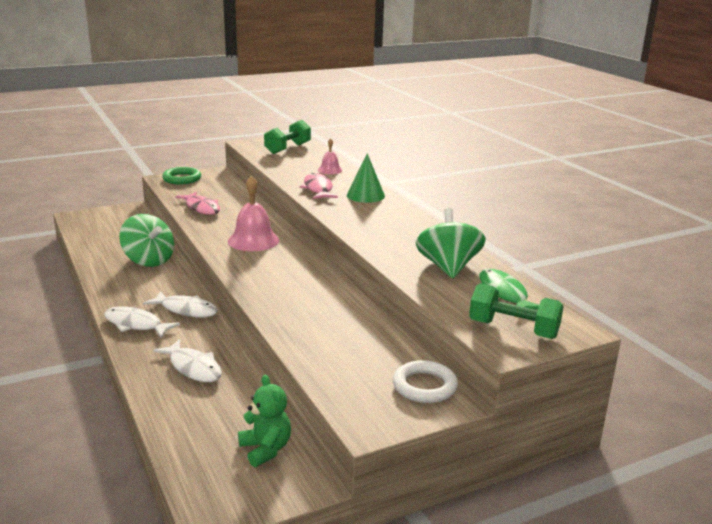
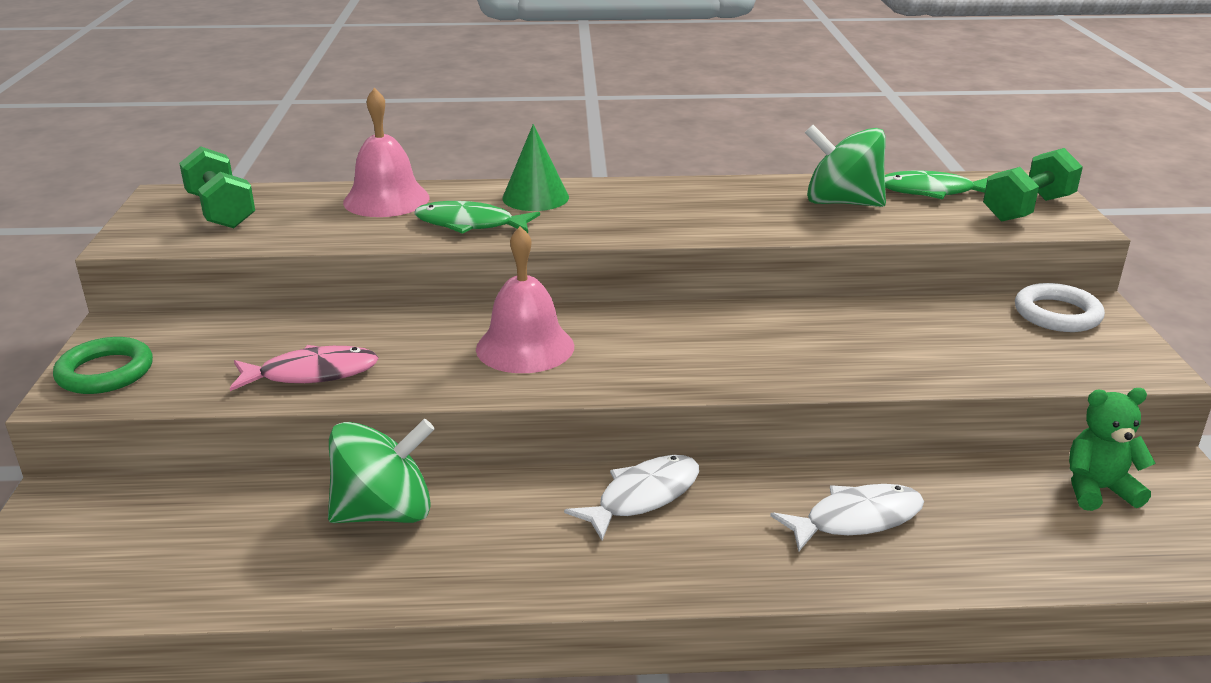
camera: 65 degrees left, 5 degrees up
white fish [104,306,180,338] -> none
pink fish [299,173,338,199] -> green fish [414,201,540,234]
pink bell [318,138,342,174] -> pink bell [343,88,429,217], size x1.81

